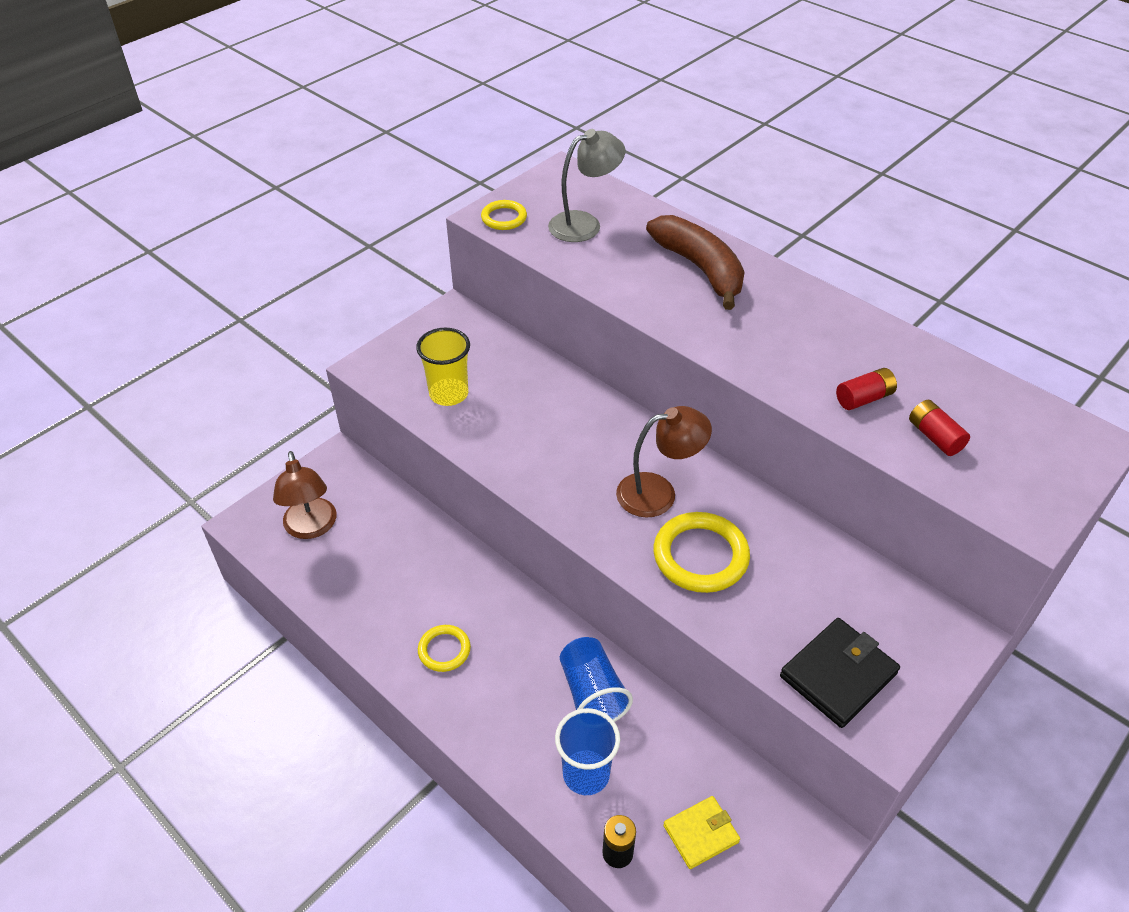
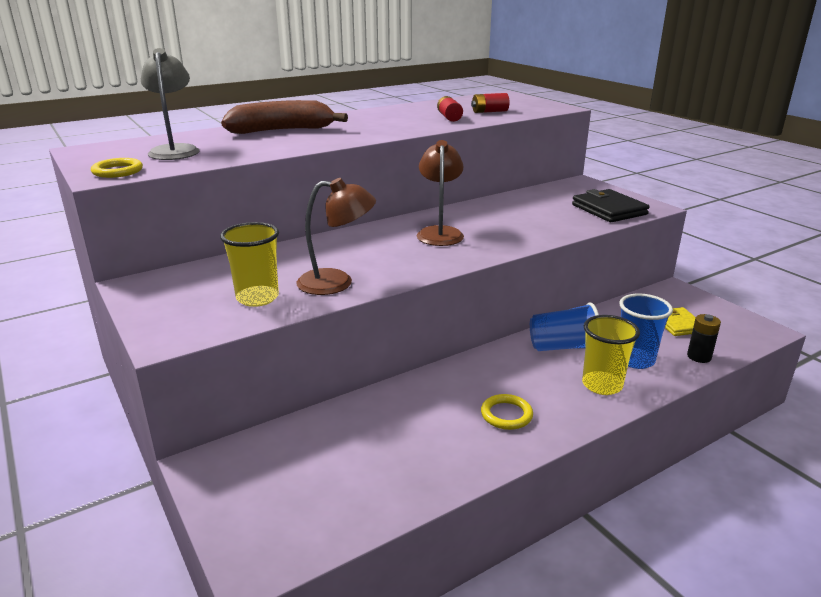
camera: 75 degrees left, 20 degrees down
brown lamp [273,451,337,539] -> brown lamp moved to [296,178,376,295]
yellow ring [654,512,750,593] -> none
none -> yellow cup [582,315,640,395]

